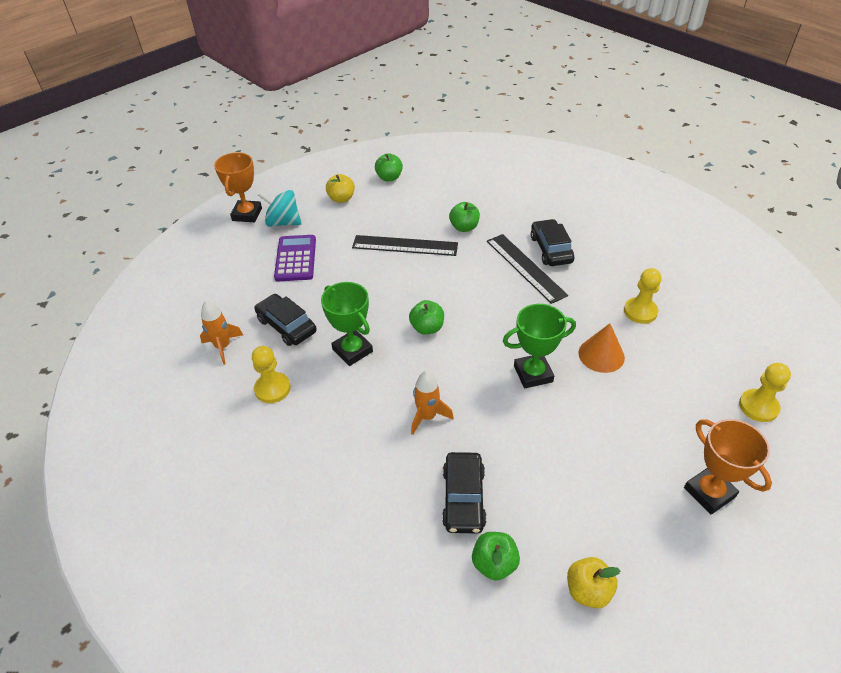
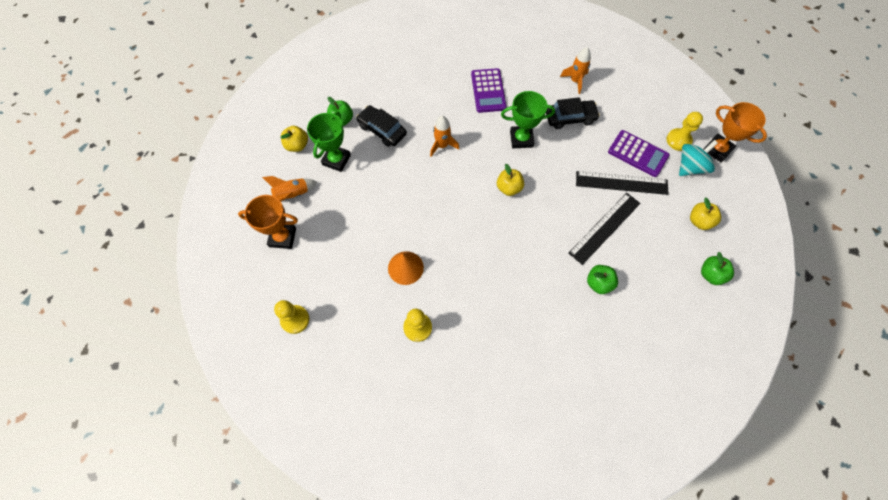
camera: 125 degrees right, 20 degrees up
yellow pawn [252,346,291,403] -> yellow pawn moved to [666,112,703,151]
green apple [409,300,444,335] -> yellow apple [497,164,524,196]
black ruler [487,234,568,304] -> black ruler moved to [576,171,669,195]
green trophy [503,304,576,388] -> green trophy moved to [307,112,351,172]
black car [531,219,574,266] -> none
none -> orange rocket [262,176,317,202]
none -> purple calculator [471,68,507,113]

